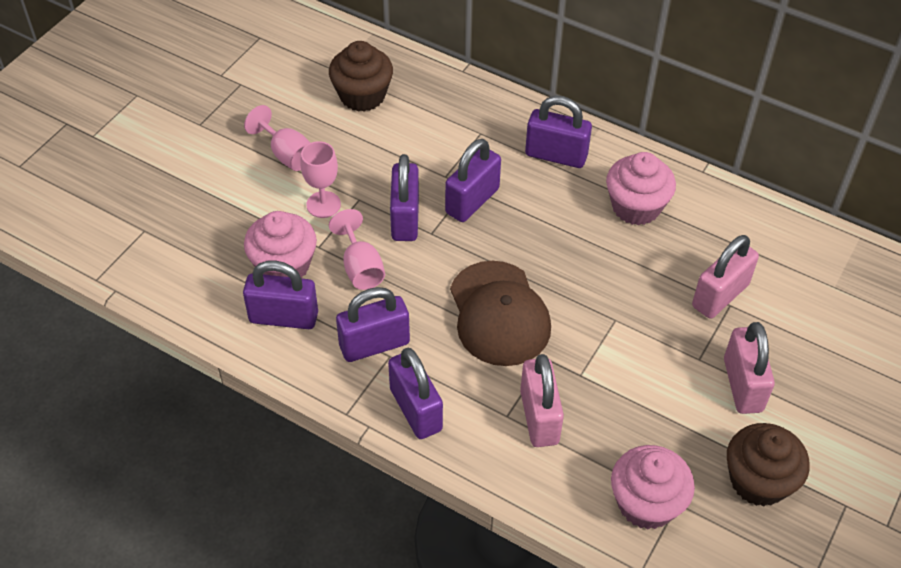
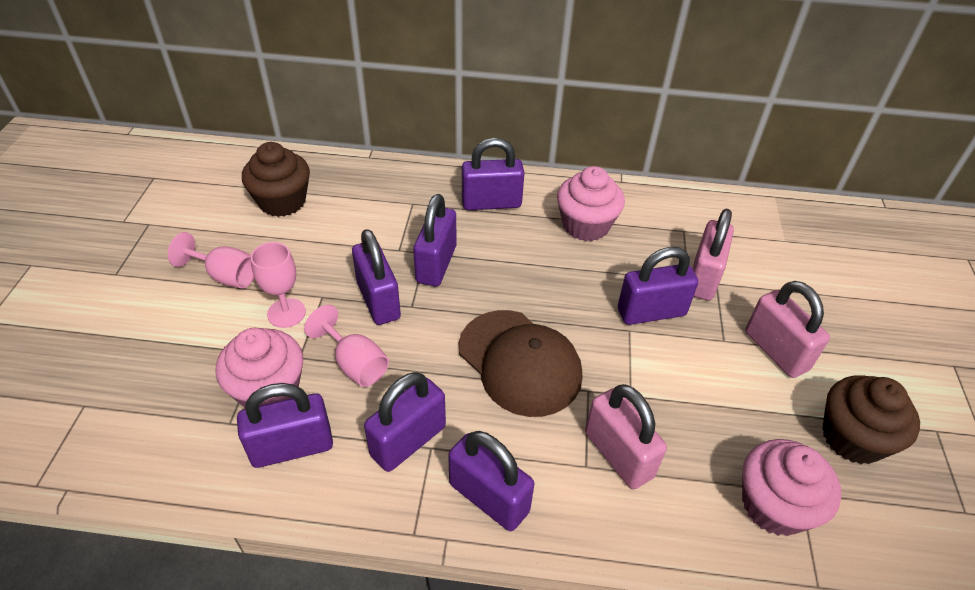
camera: 25 degrees left, 5 degrees down
none -> purple padlock [618,247,698,325]

